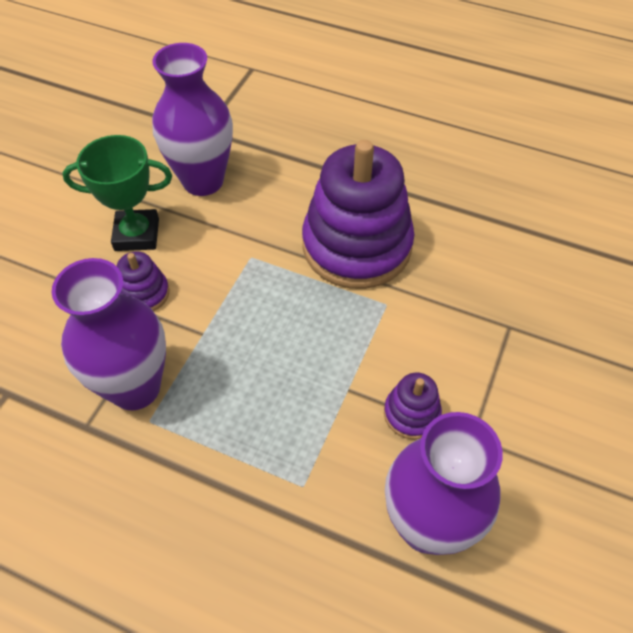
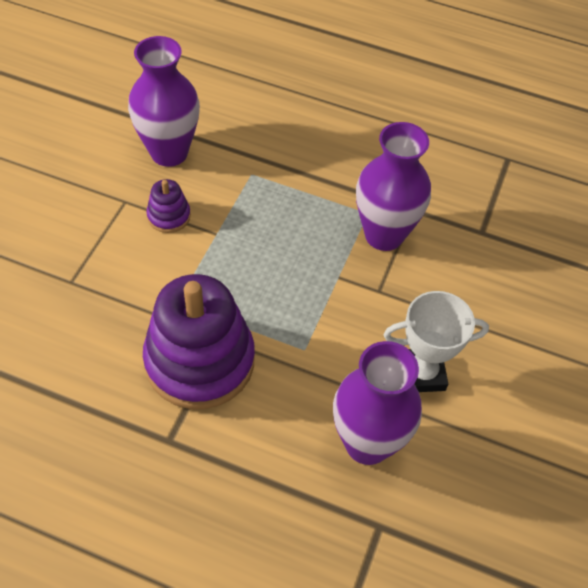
camera: 175 degrees right, 0 degrees up
green trophy [62,135,172,251] -> white trophy [383,291,489,392]
purple stacking toy [117,251,170,311] -> none

